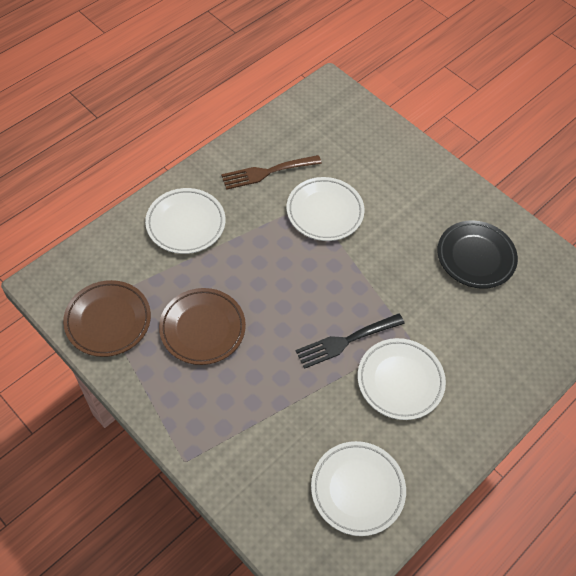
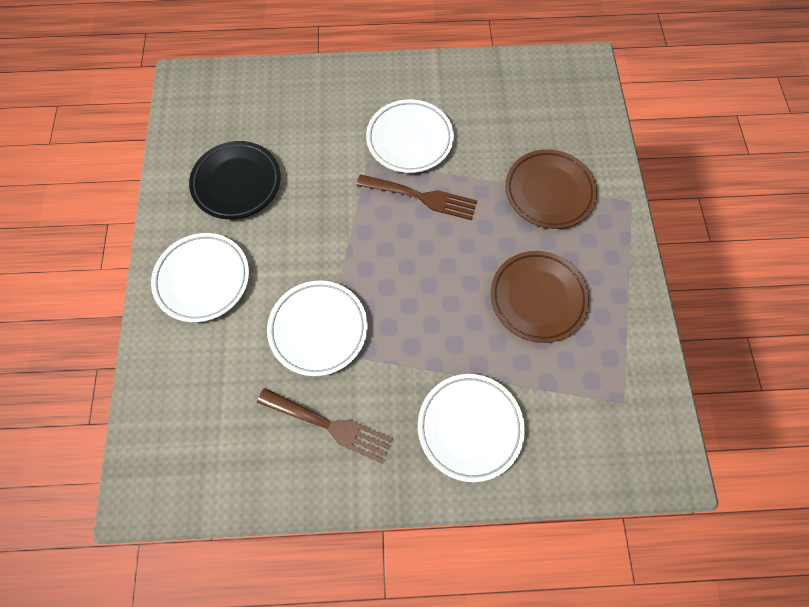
camera: 135 degrees left, 10 degrees up
brown plate [63,280,151,357] -> brown plate moved to [505,149,597,229]
black fork [296,313,405,369] -> brown fork [356,174,477,220]
white plate [311,441,406,536] -> white plate moved to [151,233,249,323]

